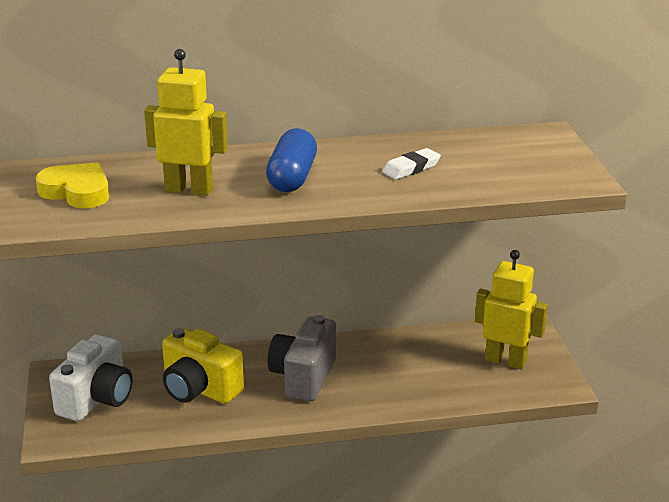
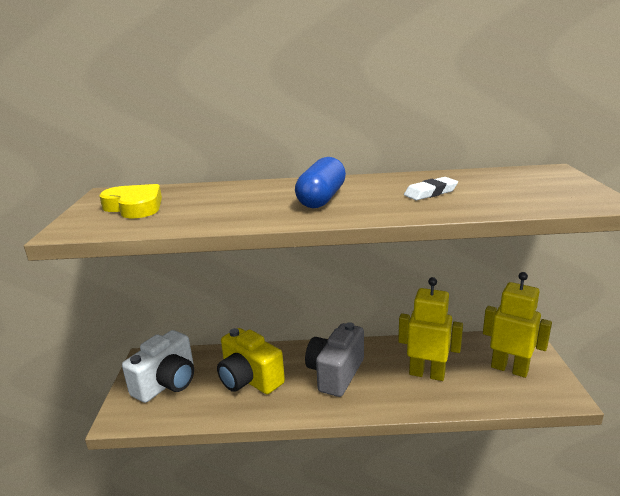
camera: 10 degrees right, 5 degrees down
yellow robot [144,49,228,196] -> yellow robot moved to [398,277,463,381]

